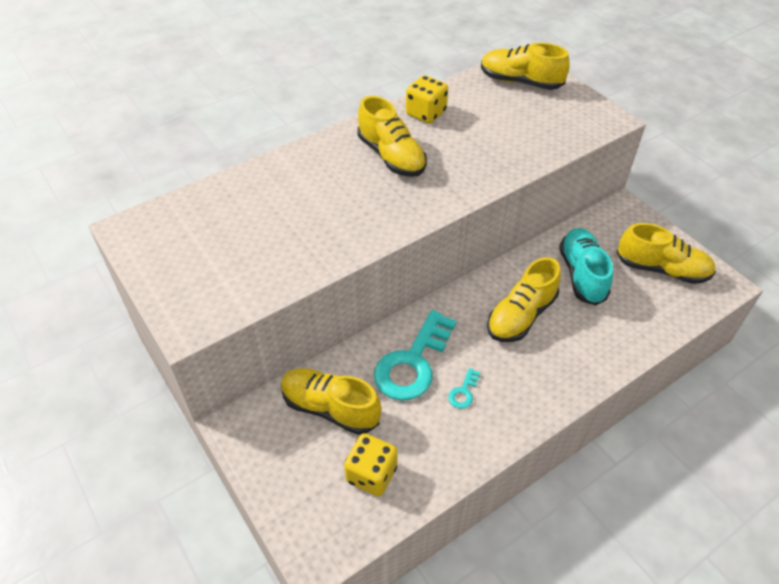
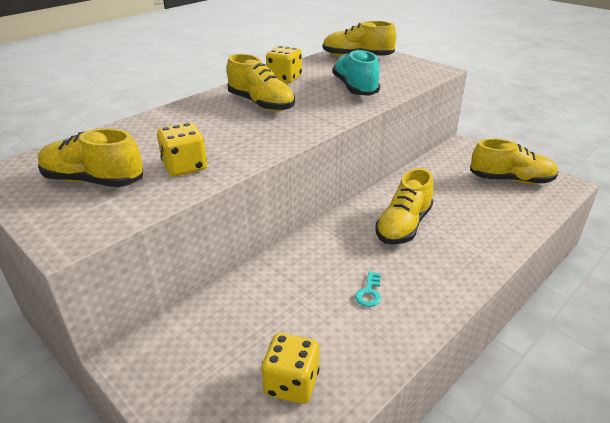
camera: 10 degrees left, 15 degrees down
yellow shoe [281,368,382,435] -> yellow shoe moved to [38,128,143,187]
turquoise key [374,310,457,401] -> none
turquoise shoe [559,228,613,306] -> turquoise shoe moved to [333,49,380,96]
none -> yellow dice [157,122,207,176]

